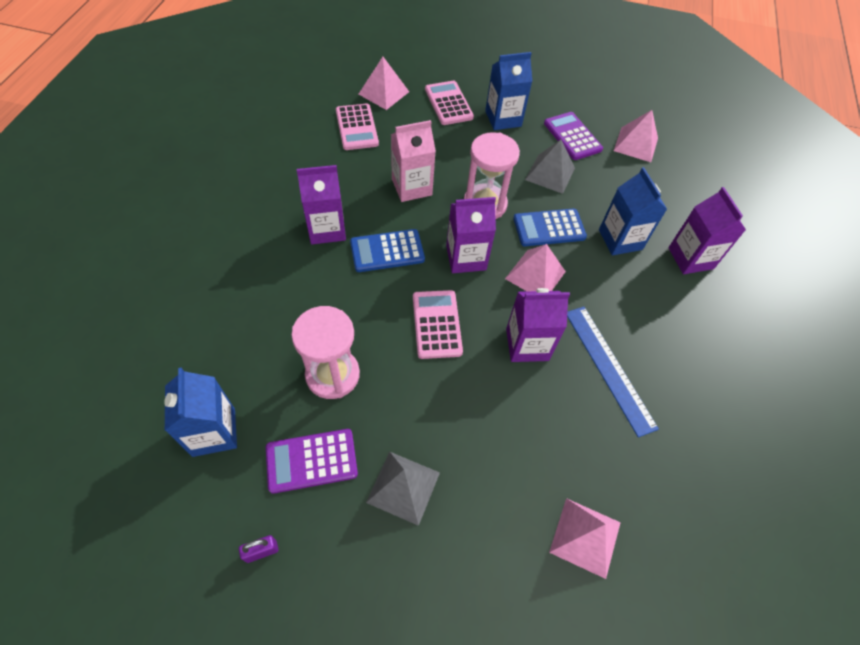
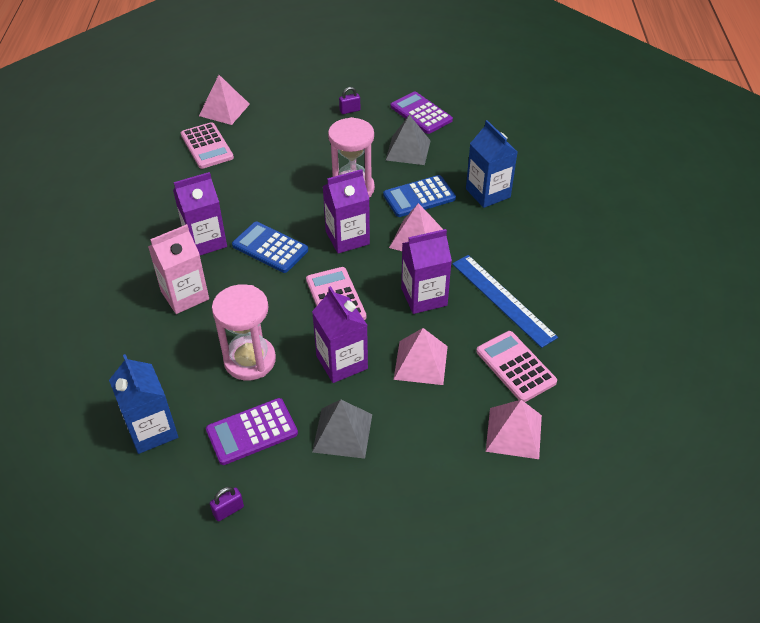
camera: 10 degrees left, 10 degrees down
blue calculator [350,229,425,272] -> blue calculator turned 60 degrees clockwise [232,222,308,273]
pink carton [391,120,436,202] -> pink carton moved to [148,224,209,314]
pink calculator [425,81,474,125] -> pink calculator moved to [476,331,557,402]
blue carton [485,52,532,130] -> purple padlock [339,87,360,114]
pink pyramid [614,110,658,162] -> pink pyramid moved to [394,328,448,385]
purple carton [668,187,746,274] -> purple carton moved to [312,286,368,383]

